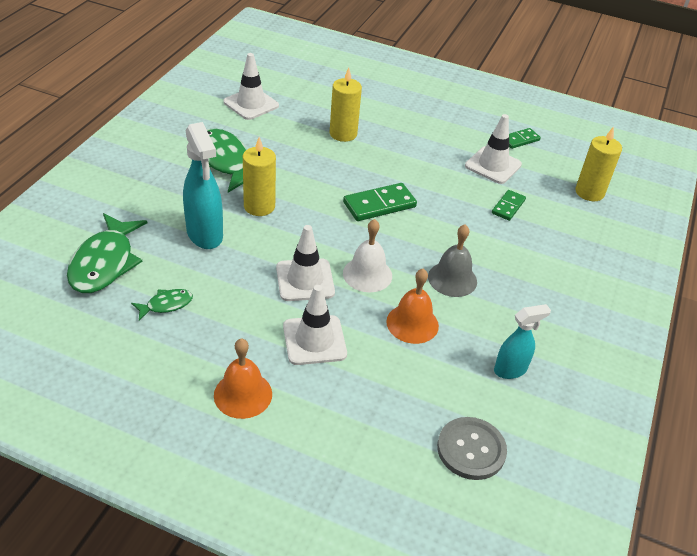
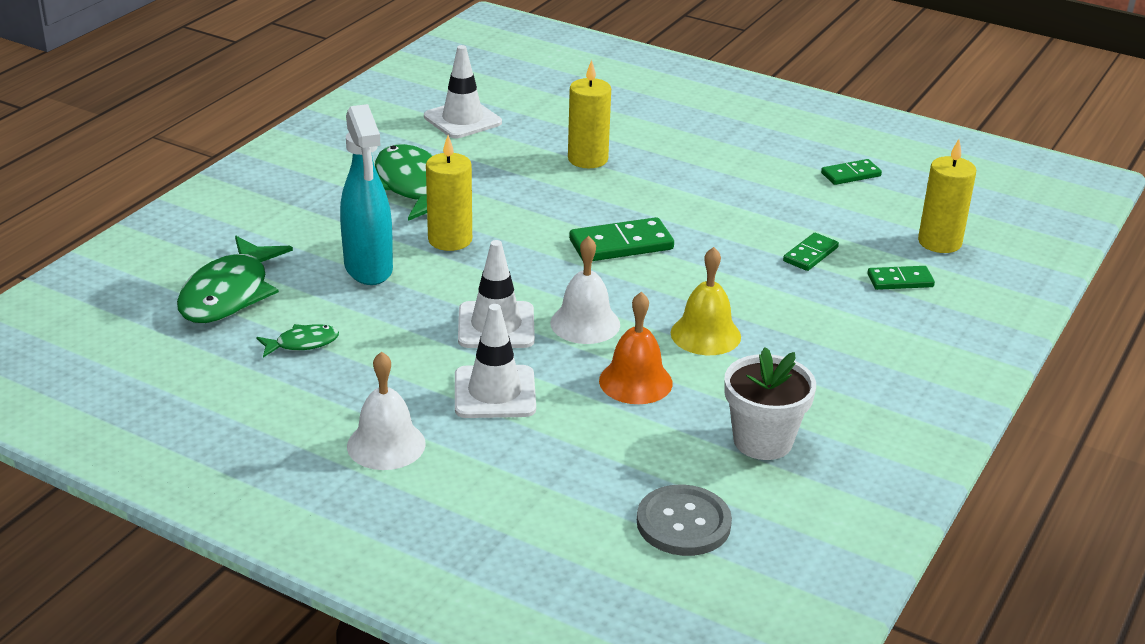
camera: 10 degrees right, 10 degrees down
orange bell [214,339,272,419] -> white bell [347,351,426,470]
grey bell [428,224,477,297] -> yellow bell [671,247,741,355]
white traffic cone [465,114,522,184] -> none
turquoise spray bottle [494,304,551,379] -> white flower pot [724,347,816,460]
none -> green domino [868,266,935,290]

